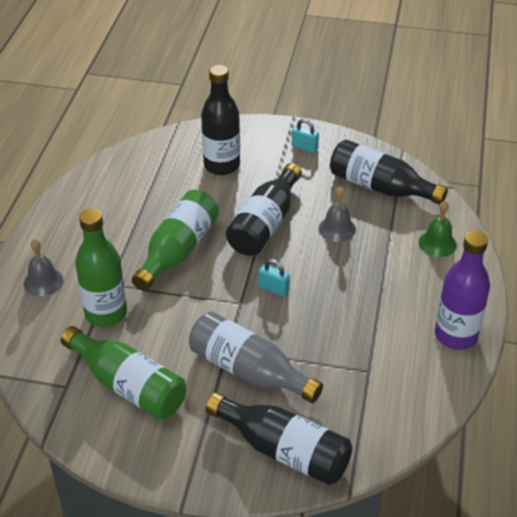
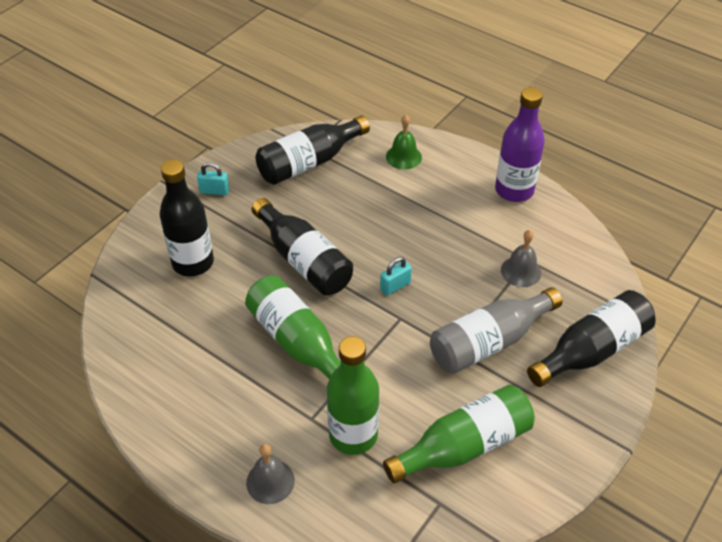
camera: 65 degrees left, 5 degrees up
turquoise padlock [292,119,319,153] -> turquoise padlock turned 45 degrees clockwise [197,162,229,195]
grey bell [319,186,356,242] -> grey bell moved to [501,230,541,287]

